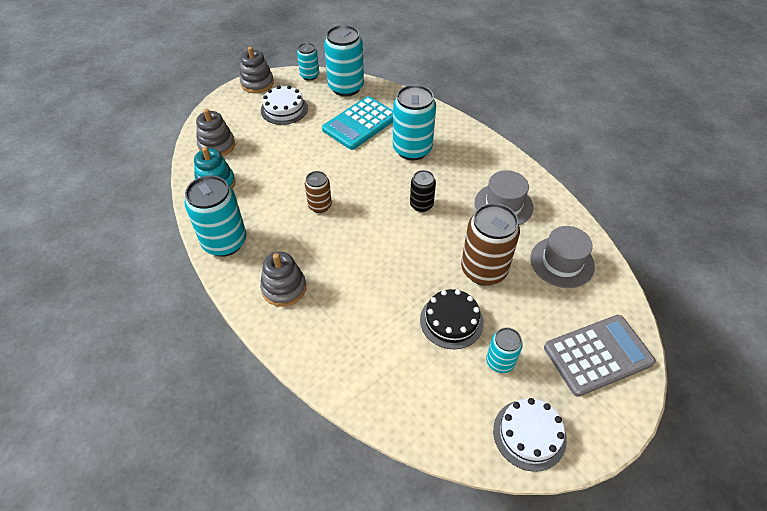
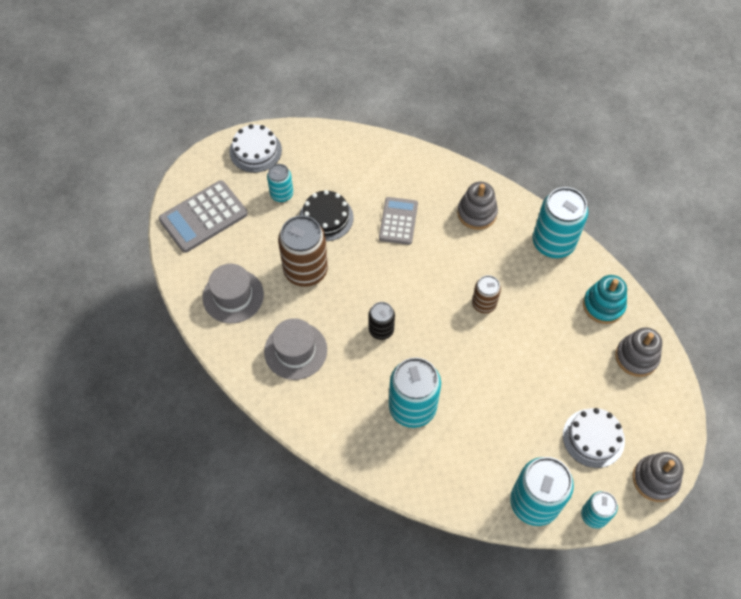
camera: 165 degrees right, 10 degrees up
turquoise calculator [322,96,393,150] -> none
none -> grey calculator [379,197,418,245]

